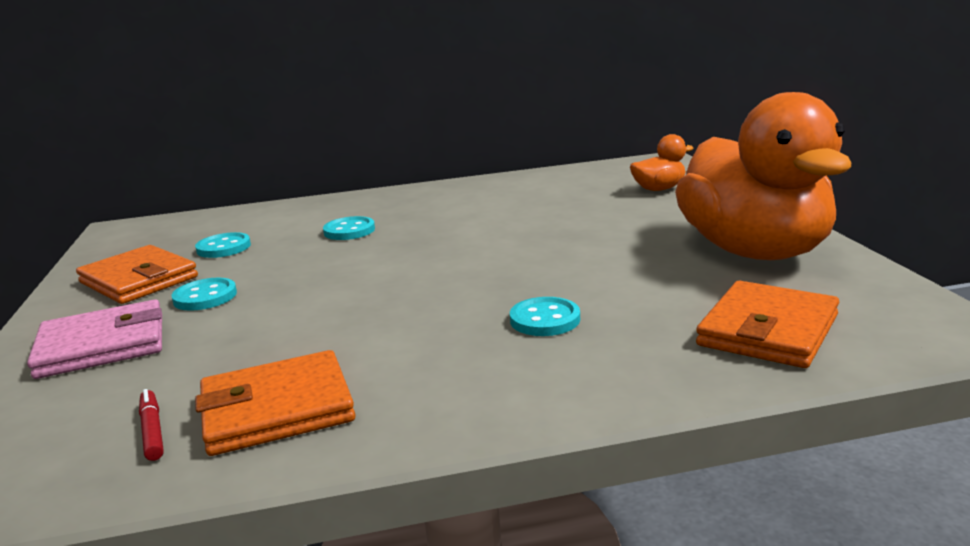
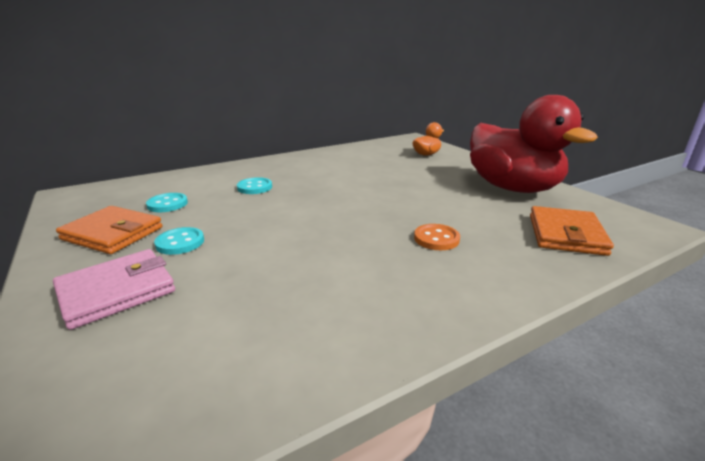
camera: 20 degrees left, 5 degrees up
red marker [139,389,164,461] -> none
orange wallet [195,350,356,456] -> none
turquoise button [510,297,580,336] -> orange button [414,224,460,250]
orange duck [675,92,851,260] -> red duck [470,95,598,193]

